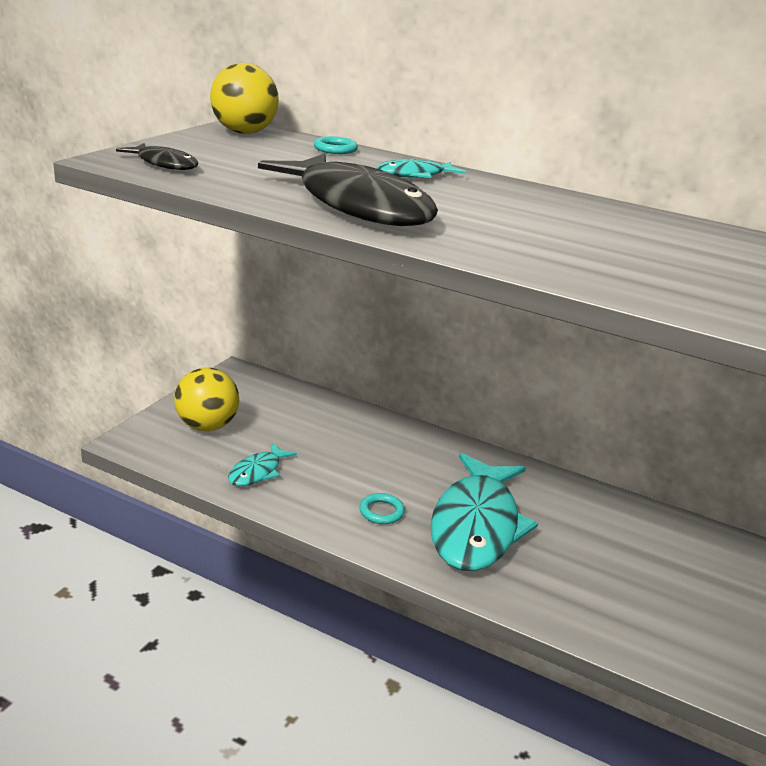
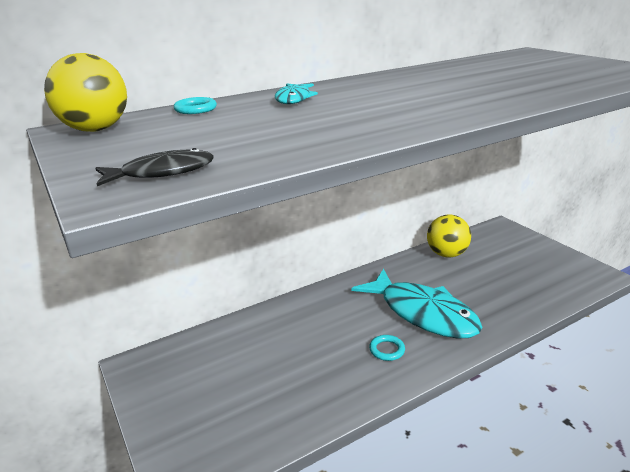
camera: 55 degrees left, 0 degrees up
yellow ball [174,367,239,431] -> yellow ball moved to [427,214,471,258]
turquoise fish [228,442,297,486] -> none
black fish [258,154,438,226] -> none

